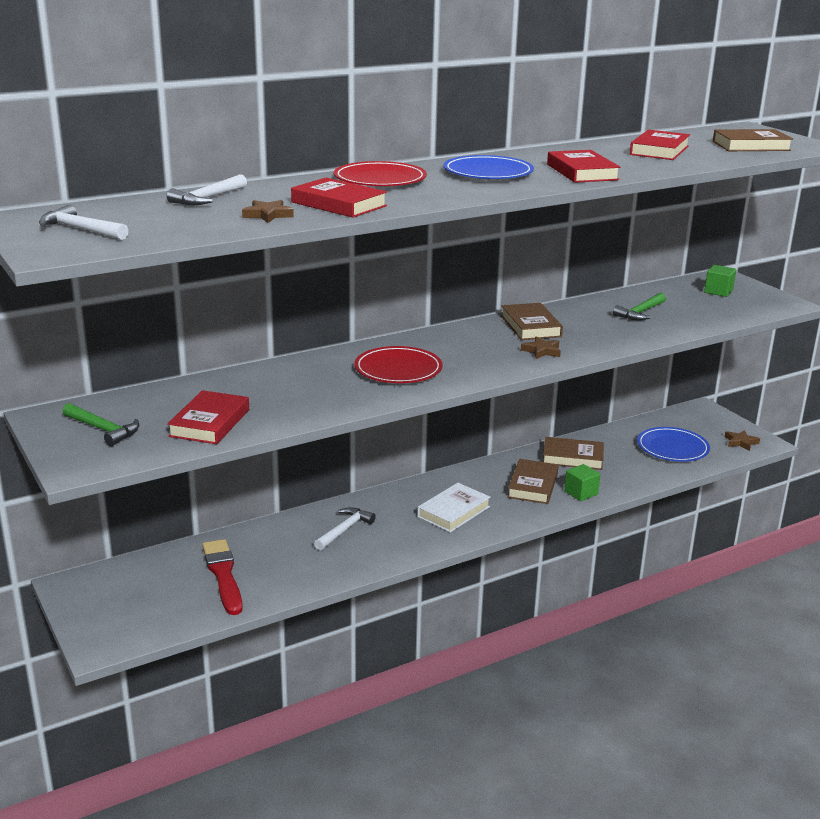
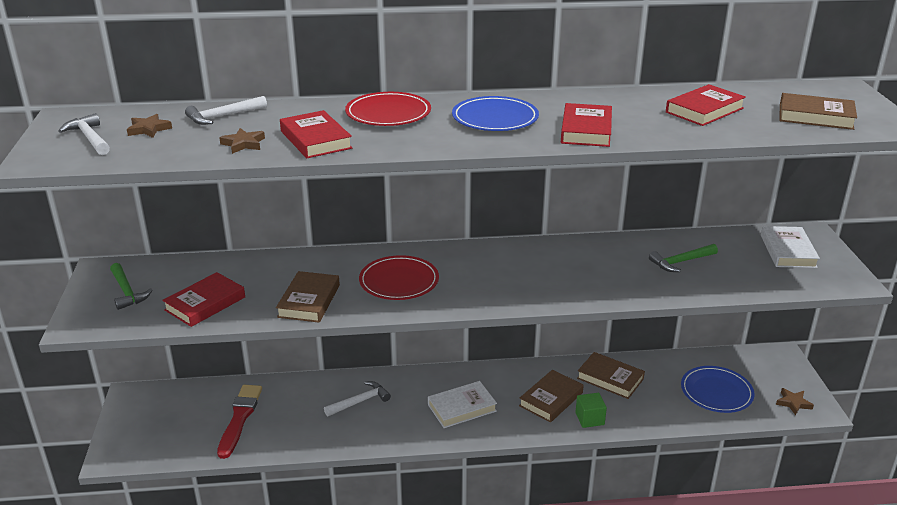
camera: 25 degrees right, 5 degrees up
brown book [501,303,563,340] -> brown book moved to [276,271,340,323]
brown star [521,337,561,359] -> brown star moved to [127,114,172,138]
green cube [704,265,736,297] -> white book [761,226,820,268]

